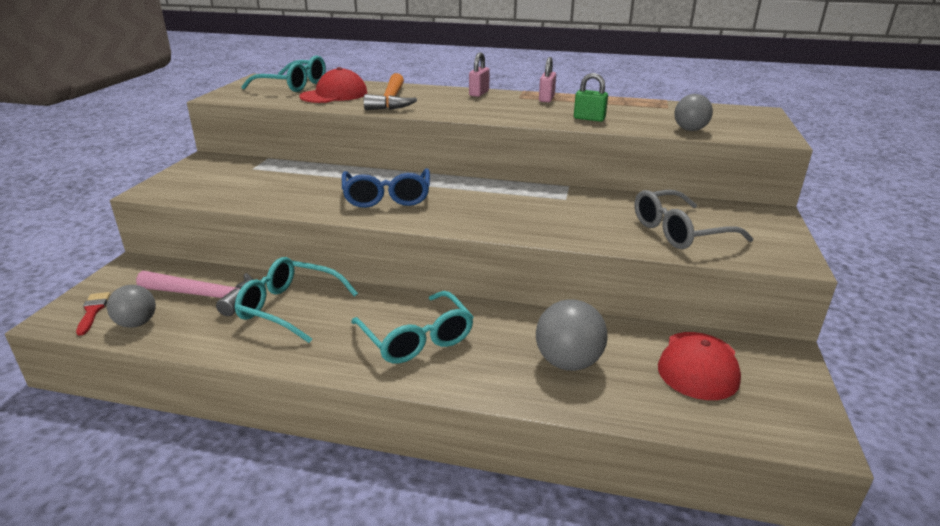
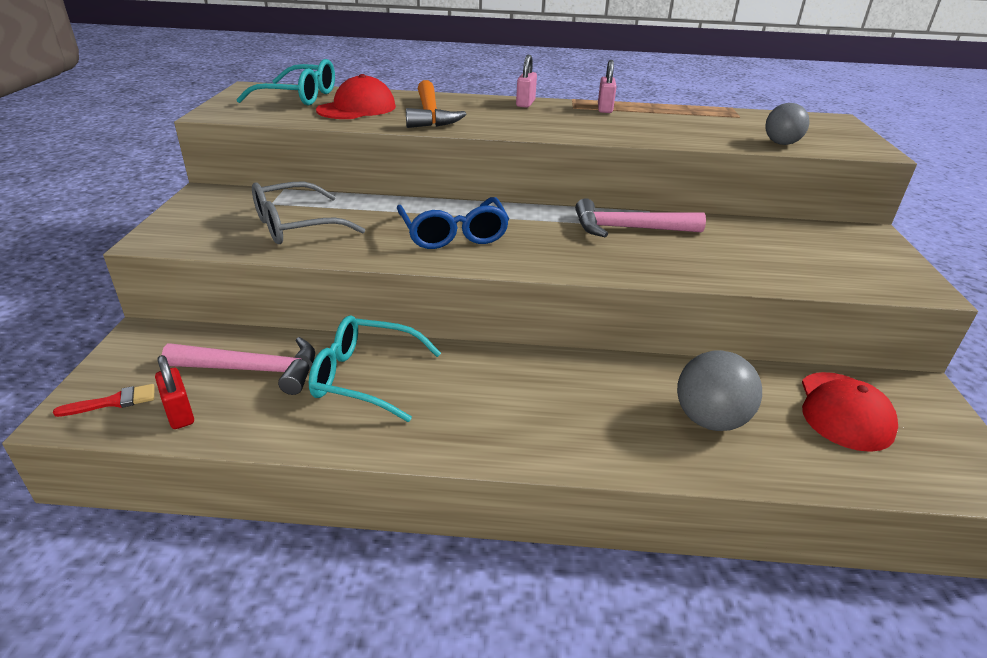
camera: 10 degrees left, 5 degrees up
red brush [76,292,110,336] -> red brush turned 90 degrees clockwise [53,384,155,417]
grey ball [107,285,156,328] -> red padlock [155,355,194,429]
turquoise glasses [351,291,474,364] -> none
green padlock [574,73,608,122] -> none
grey glasses [634,190,753,249] -> grey glasses moved to [252,182,365,244]
none -> pink hammer [575,198,706,237]

